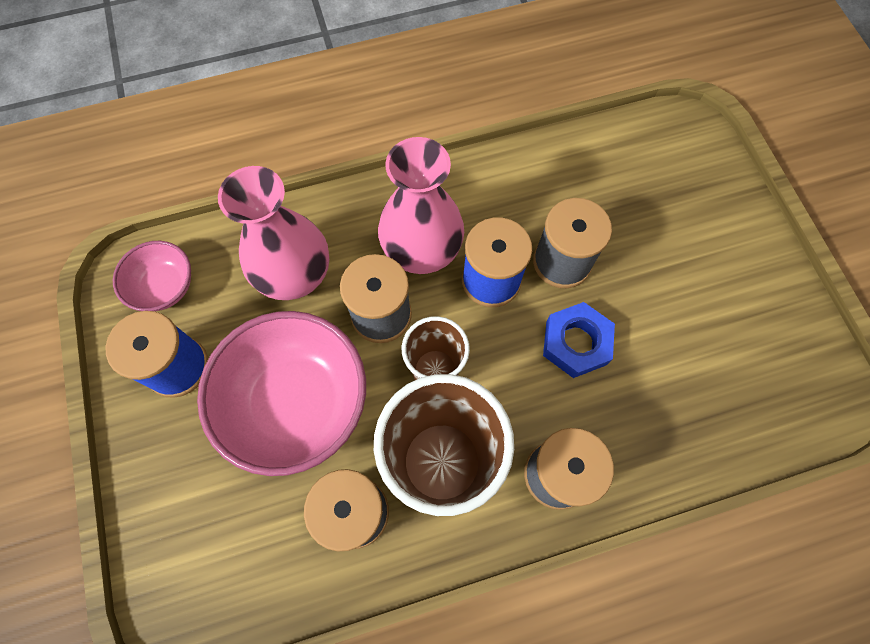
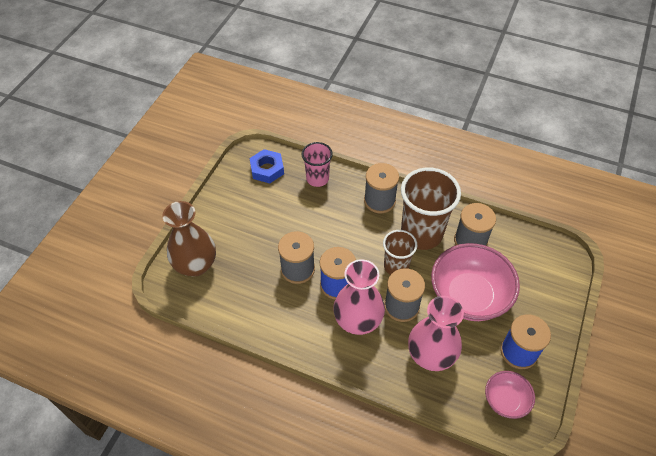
camera: 140 degrees left, 15 degrees down
blue nut [543,302,615,378] -> blue nut moved to [250,149,284,183]
none -> brown vase [162,201,216,277]
none -> pink cup [302,142,333,187]

